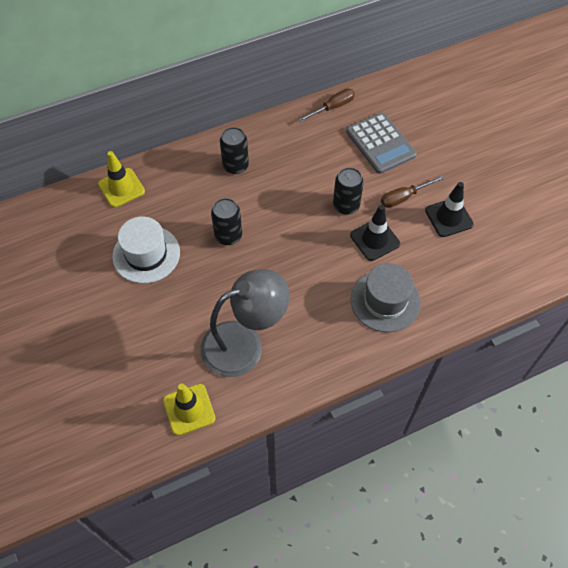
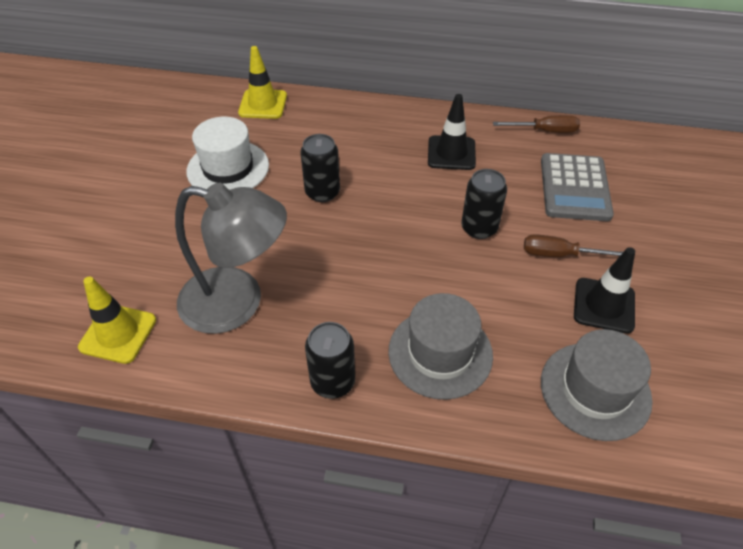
camera: 35 degrees right, 10 degrees down
black can [220,127,249,174] -> black can moved to [305,322,355,399]
black traffic cone [350,205,400,261] -> black traffic cone moved to [428,94,476,170]
none -> grey hat [541,329,653,441]

